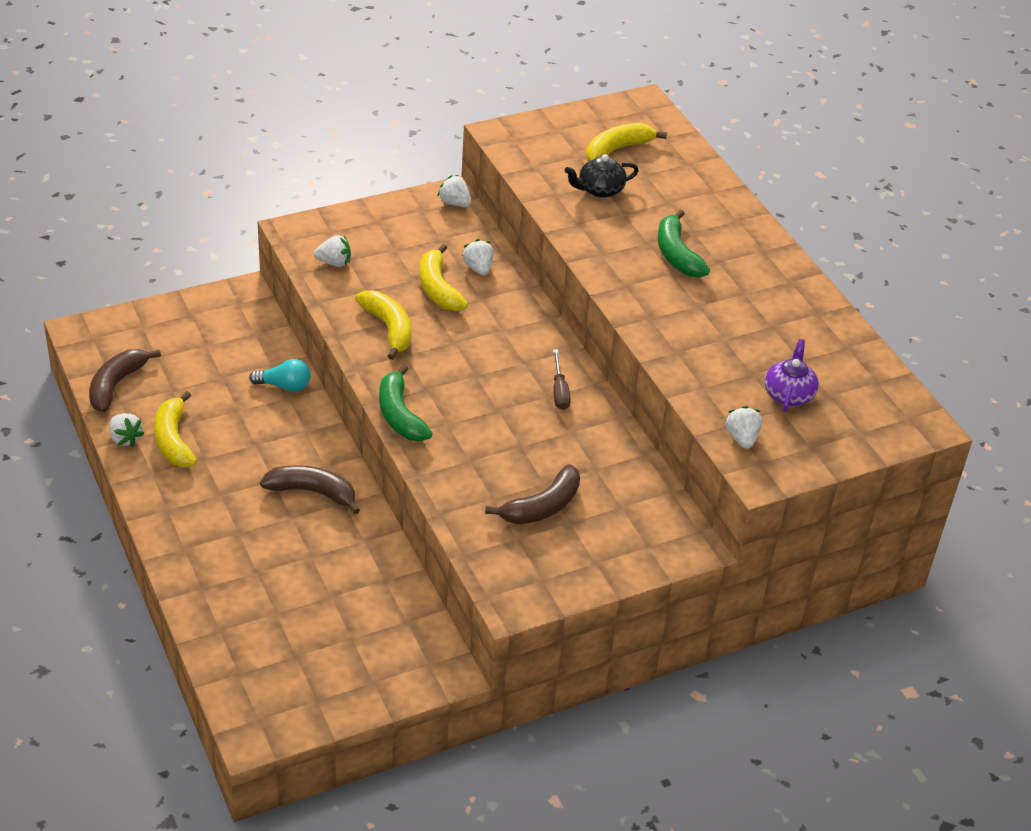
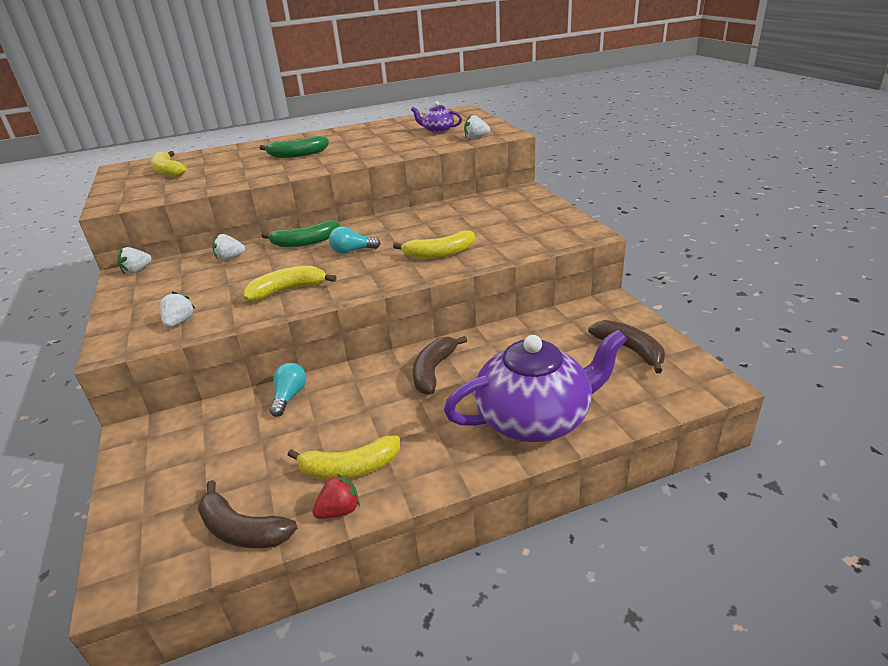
camera: 80 degrees left, 10 degrees down
white strawberry [109,413,145,447] -> red strawberry [312,474,360,519]
green banana [379,364,433,441] -> green banana moved to [261,220,339,247]
yellow banana [420,244,468,311] -> yellow banana moved to [393,230,475,259]
brown banana [485,464,580,525] -> brown banana moved to [588,320,665,373]
brown screwdriver [553,349,571,410] -> none
black teapot [565,154,639,198] -> none
none -> turquoise light bulb [329,227,381,254]
none -> purple teapot [444,330,627,442]

